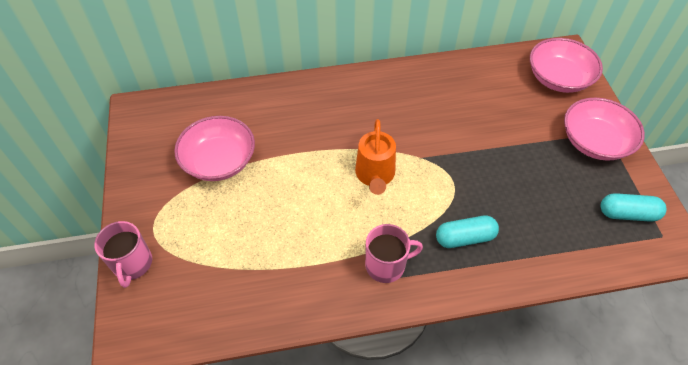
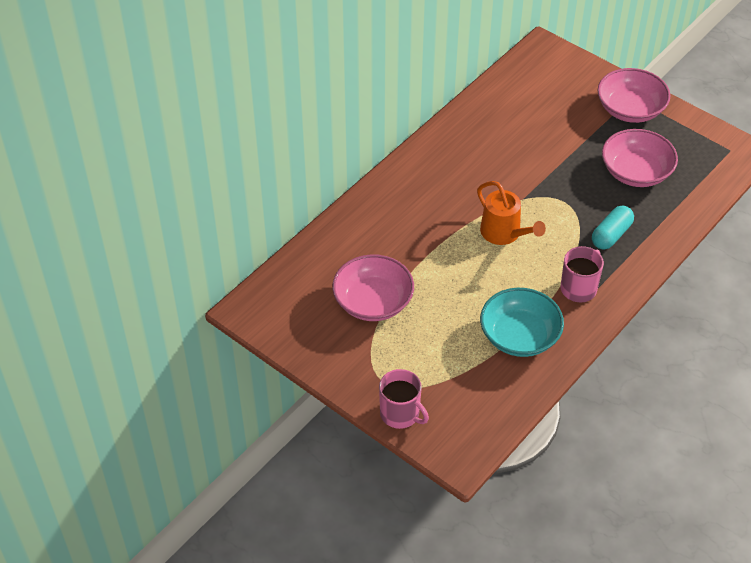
camera: 40 degrees left, 5 degrees down
pink bowl [530,38,603,93] -> pink bowl moved to [602,129,678,187]
turquoise capsule [601,193,666,222] -> none
none -> turquoise bowl [480,288,564,357]

